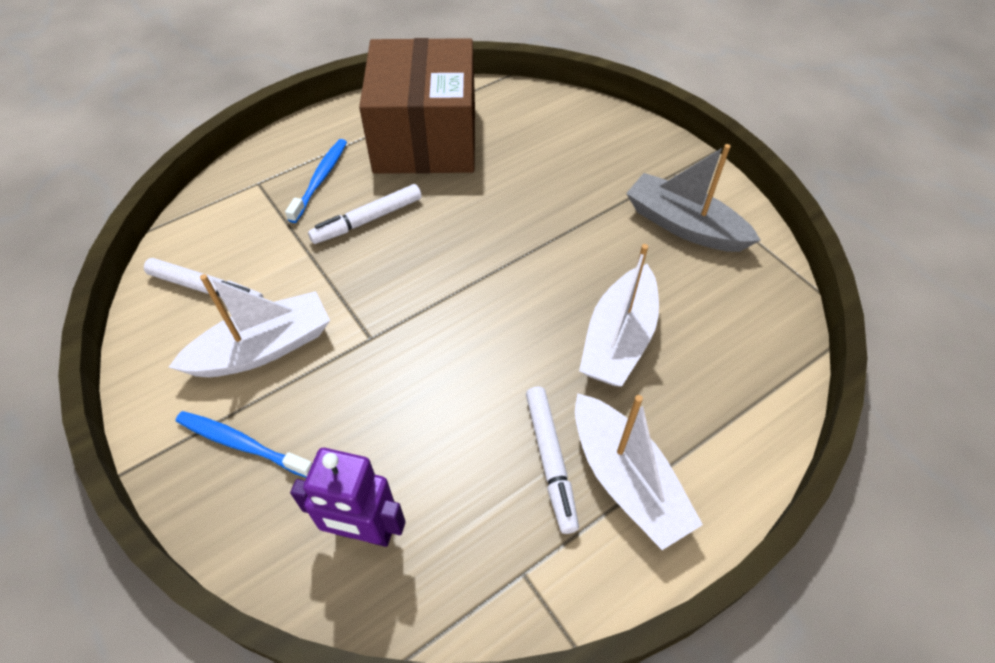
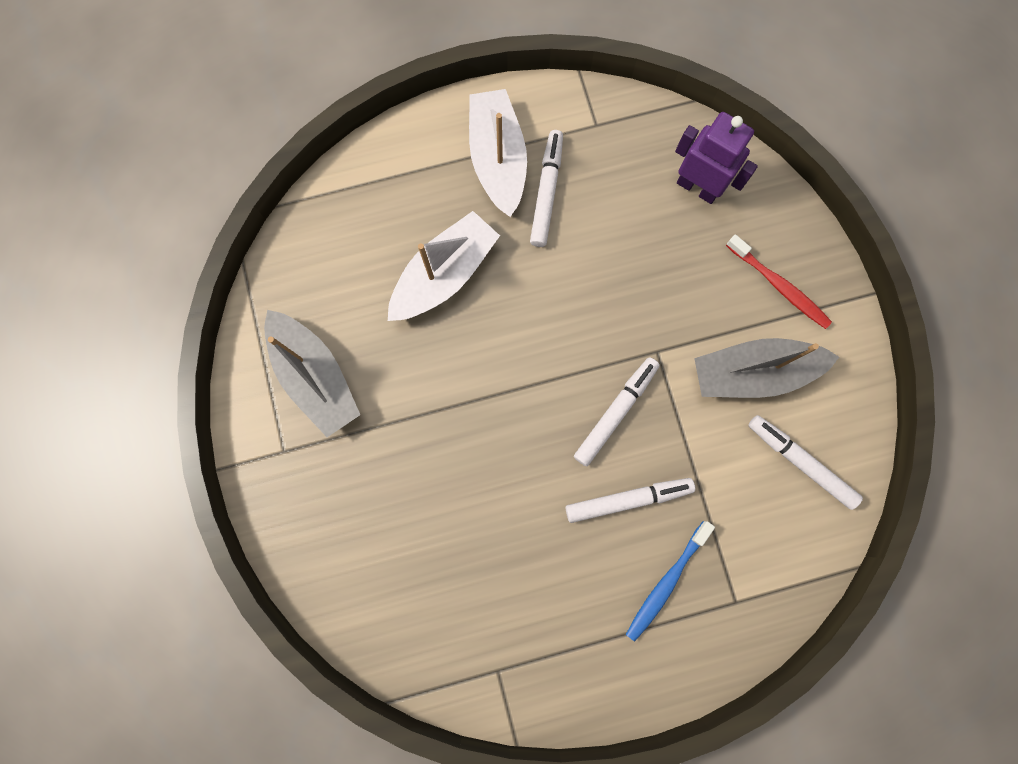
camera: 160 degrees left, 25 degrees up
white boat [169,274,330,377] -> grey boat [694,338,839,398]
blue toothbrush [176,411,312,477] -> red toothbrush [726,234,832,329]
brown box [359,38,475,174] -> none
none -> white marker [574,357,660,466]

